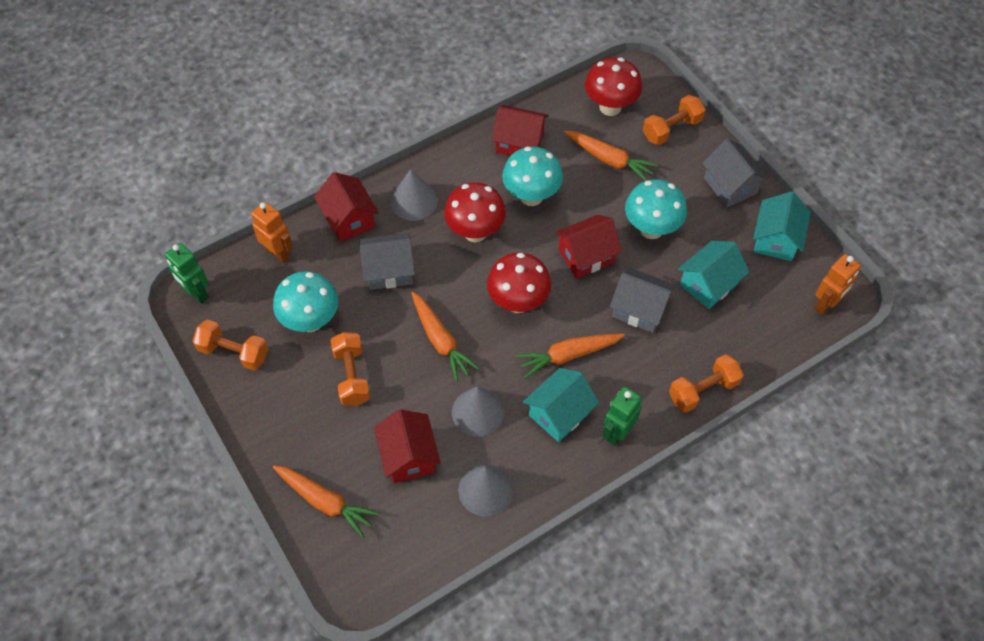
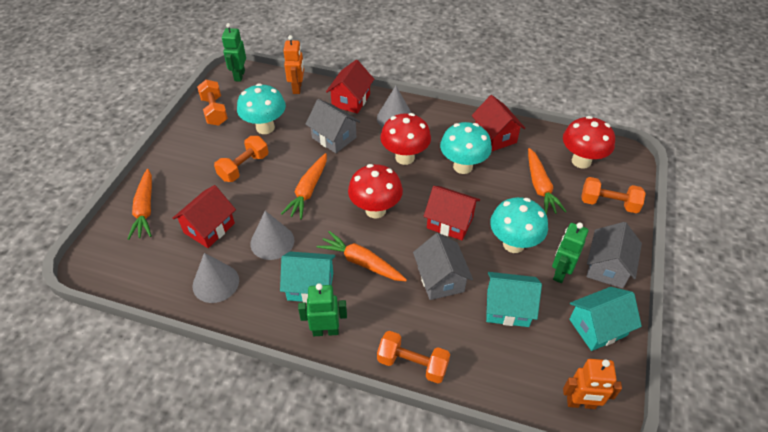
camera: 50 degrees right, 10 degrees down
none -> green robot [552,222,589,283]

